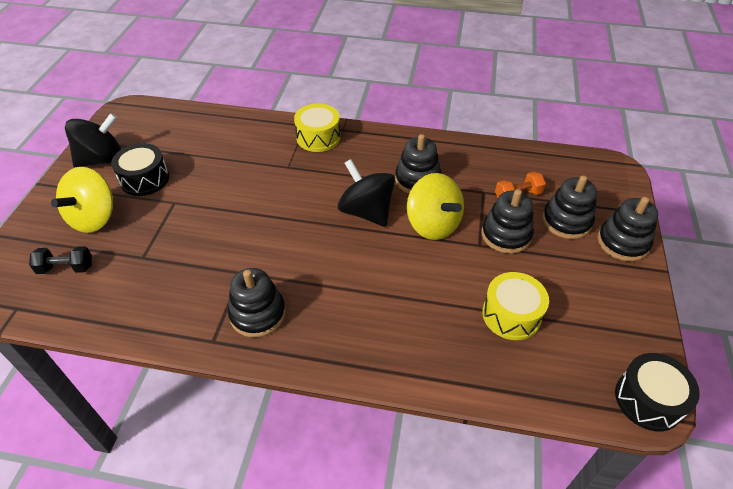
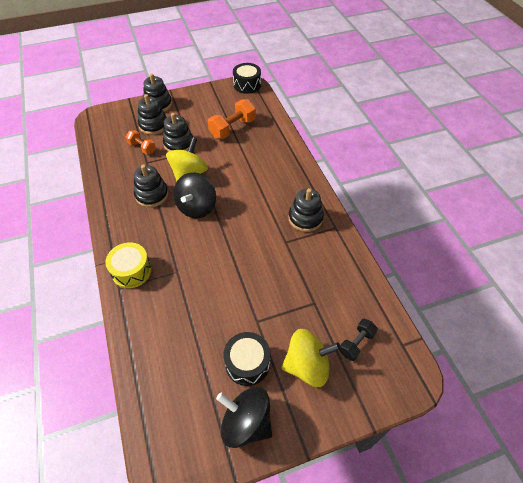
camera: 120 degrees left, 5 degrees up
black dumbbell [29,246,92,274] -> black dumbbell turned 75 degrees clockwise [339,319,378,361]
yellow drum [482,272,549,340] -> orange dumbbell [208,99,256,139]

